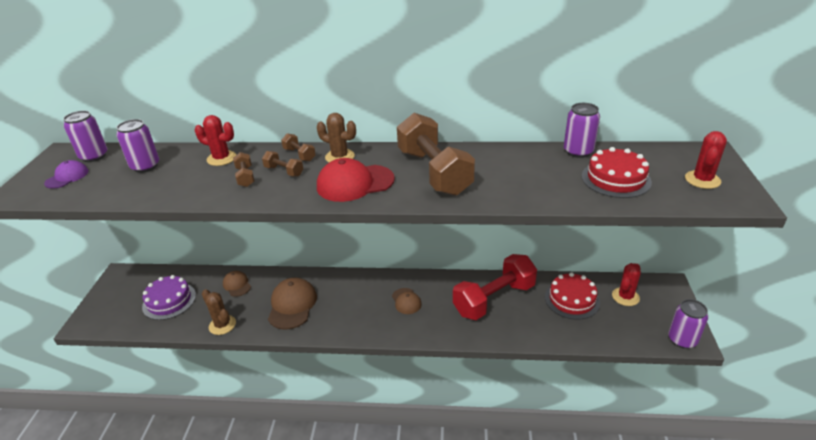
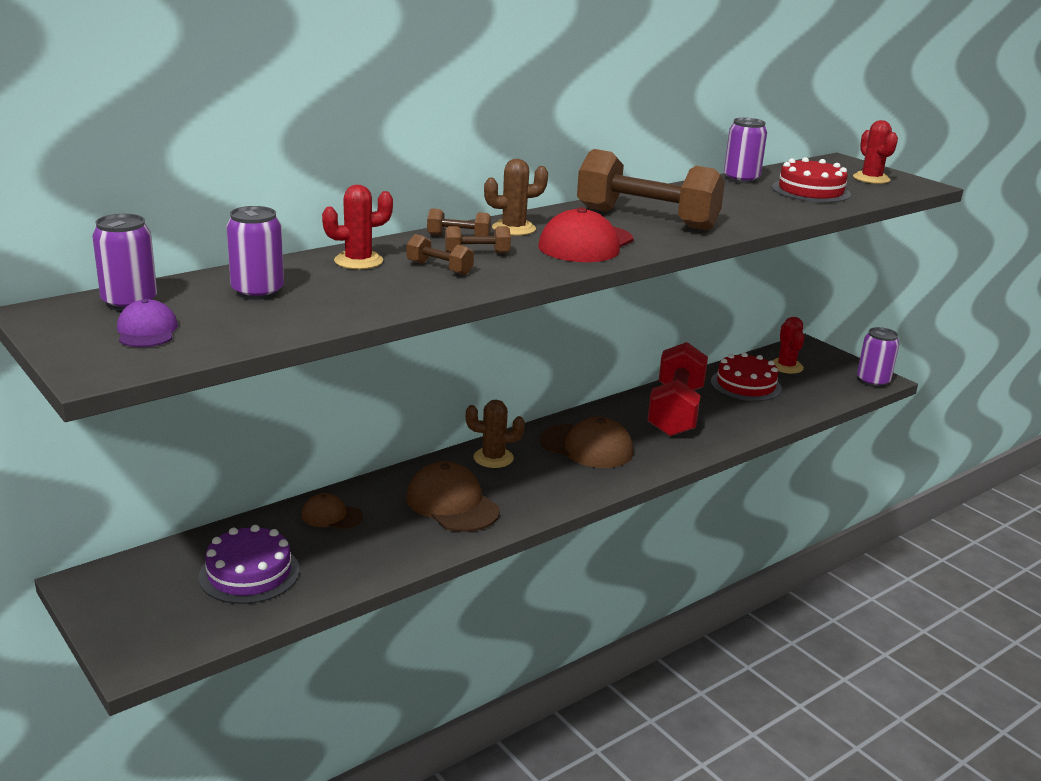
camera: 45 degrees left, 10 degrees down
brown cactus [202,289,236,335] -> brown cactus moved to [466,400,525,468]
brown cap [392,288,422,314] -> brown cap [540,417,633,468], size x1.75

